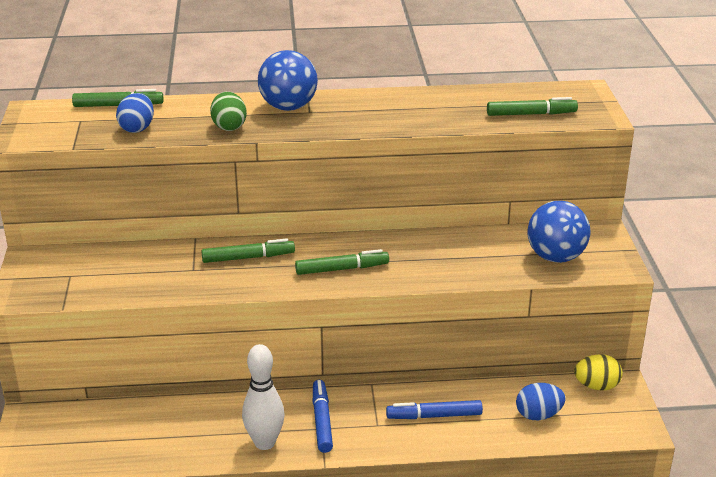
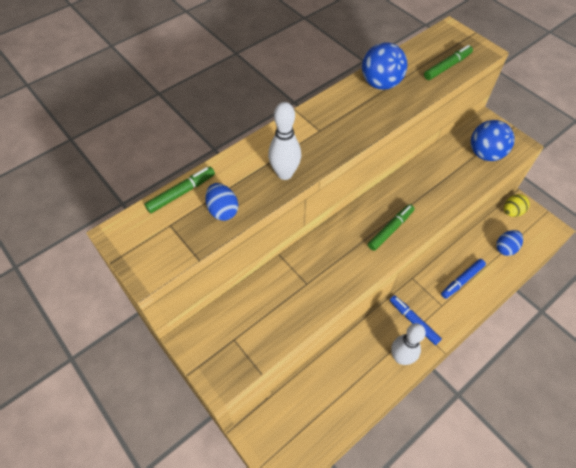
camera: 35 degrees left, 25 degrees up
green marker [202,238,295,263] -> none
green egg [210,92,247,131] -> white bowling pin [268,102,301,180]
blue ball [258,50,318,111] -> blue ball moved to [362,42,408,90]

